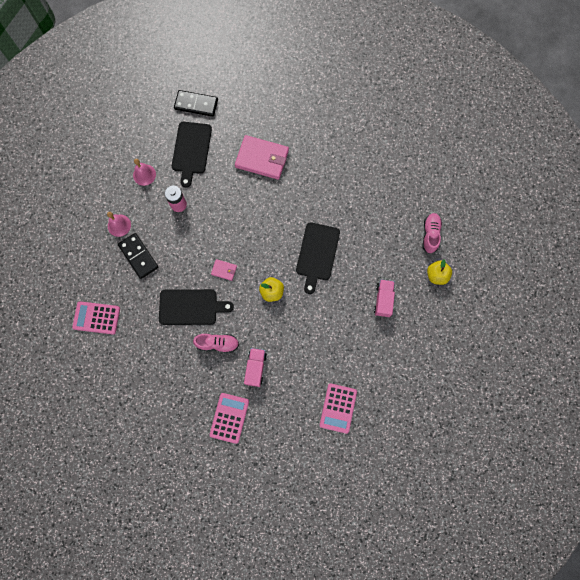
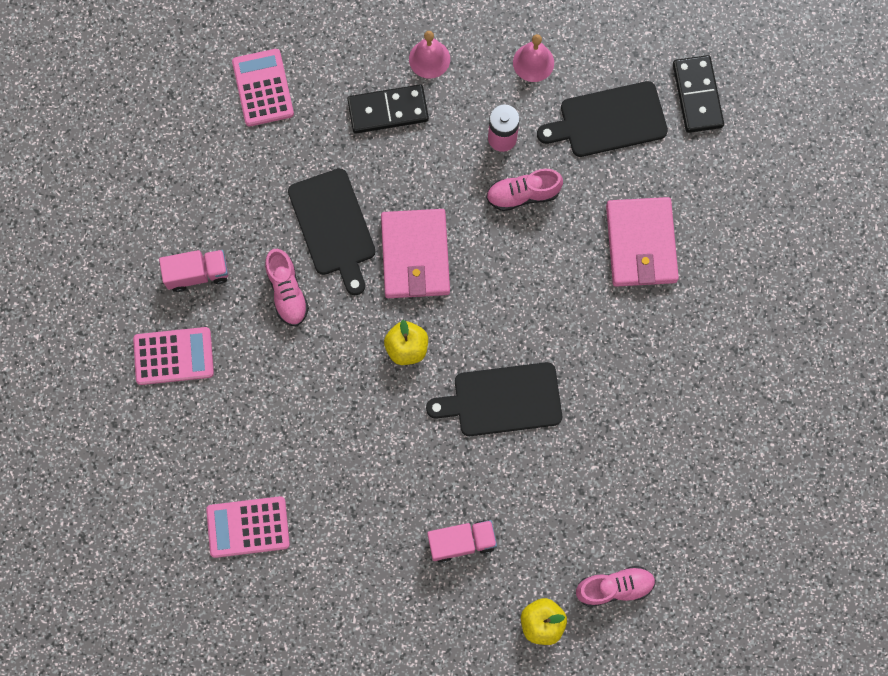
camera: 70 degrees right, 0 degrees up
black domino [118,233,159,279] -> black domino turned 45 degrees clockwise [347,85,429,134]
pink wallet [211,259,237,281] -> pink wallet [381,209,450,298], size x2.19
pink truck [244,348,267,387] -> pink truck moved to [159,250,228,292]
none -> pink shoe [486,169,563,211]

